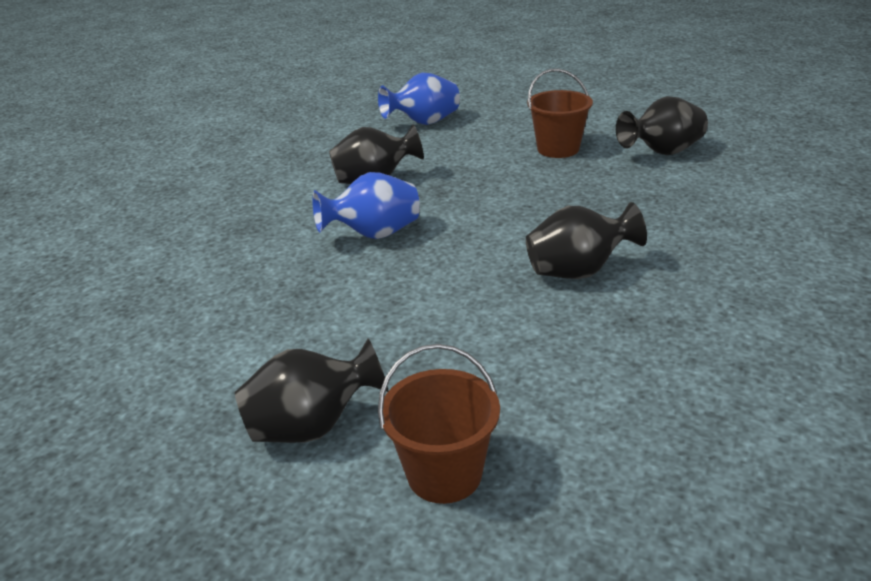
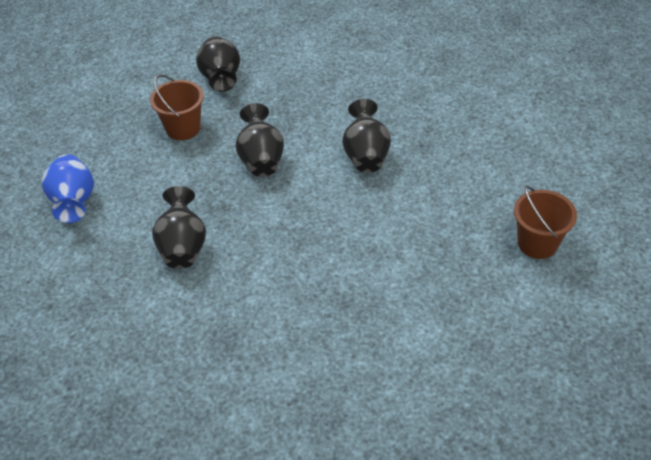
camera: 80 degrees left, 15 degrees up
black vase [235,338,388,443] -> black vase moved to [235,103,284,177]
blue vase [312,172,420,239] -> none

